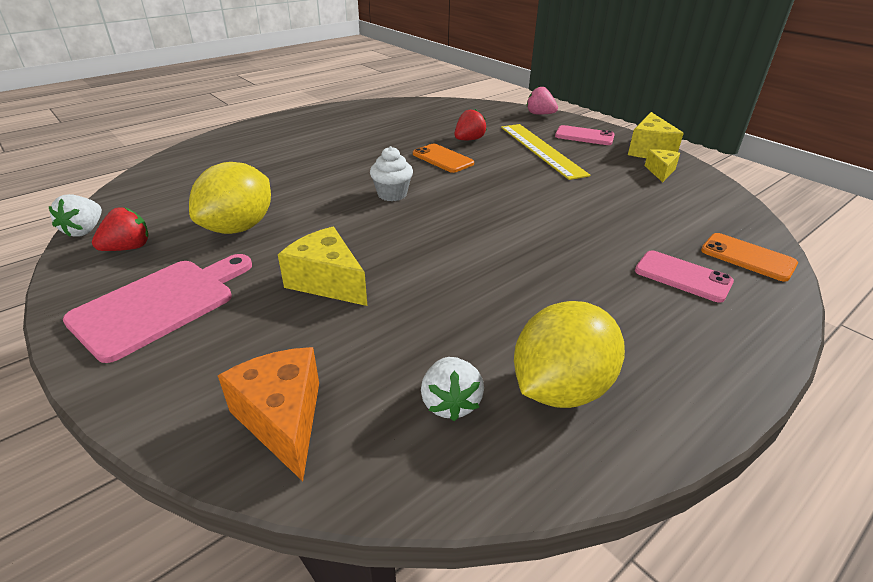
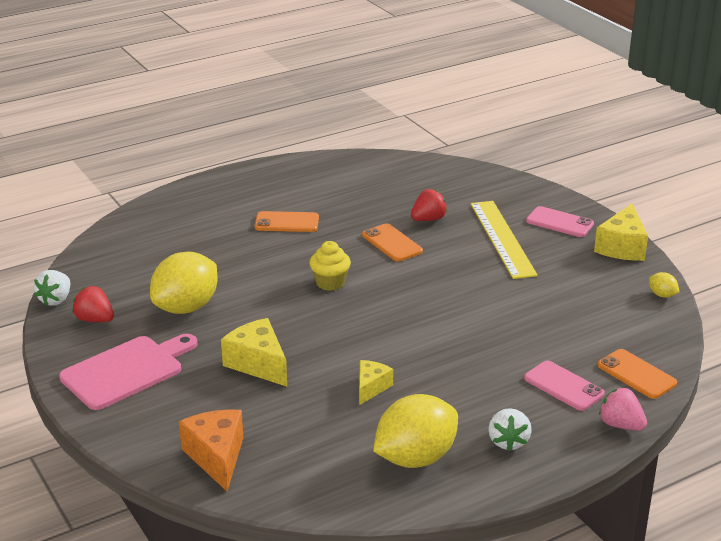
camera: 10 degrees right, 5 degrees down
red strawberry [92,207,149,251] -> red strawberry turned 120 degrees counterclockwise [72,286,114,322]
white cupcake [370,146,413,201] -> yellow cupcake [309,241,351,291]
white strawberry [421,357,484,421] -> white strawberry moved to [488,408,532,451]
pink strawberry [527,87,558,115] -> pink strawberry moved to [599,388,647,431]
yellow cheese [644,149,680,182] -> yellow cheese moved to [359,360,393,405]
none -> orange phone [255,211,319,232]
none -> yellow lemon [649,272,679,298]

